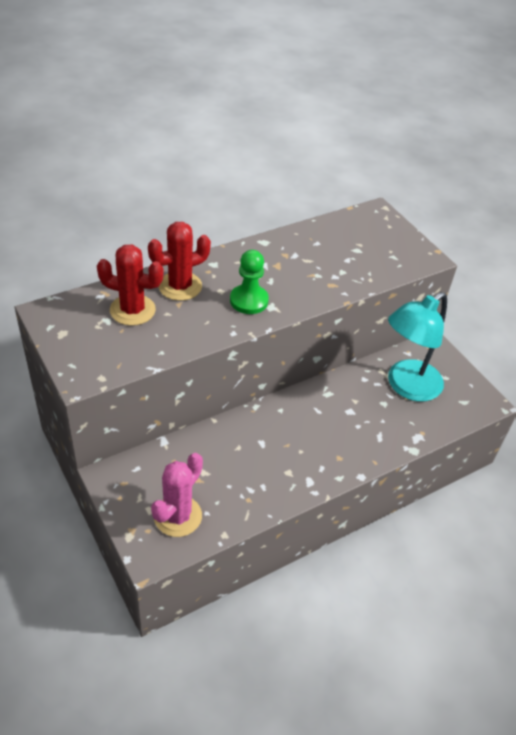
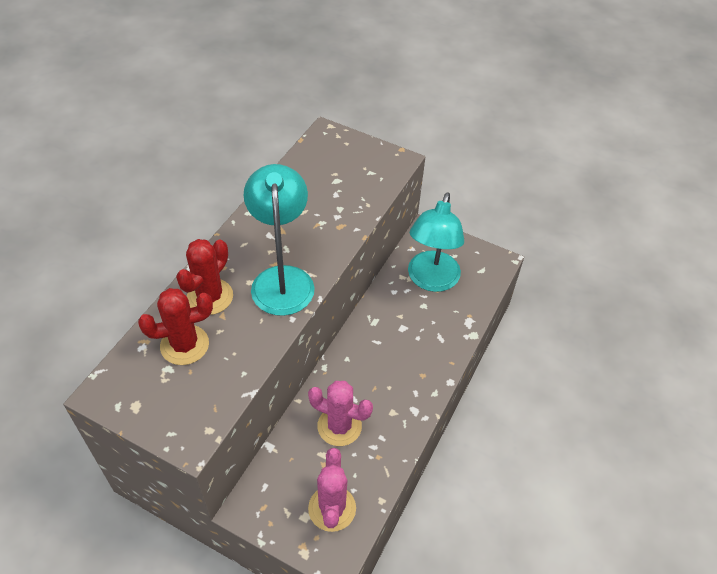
camera: 30 degrees left, 5 degrees up
green pawn [230,250,269,314] -> turquoise lamp [244,164,315,316]
none -> pink cactus [308,381,373,446]

